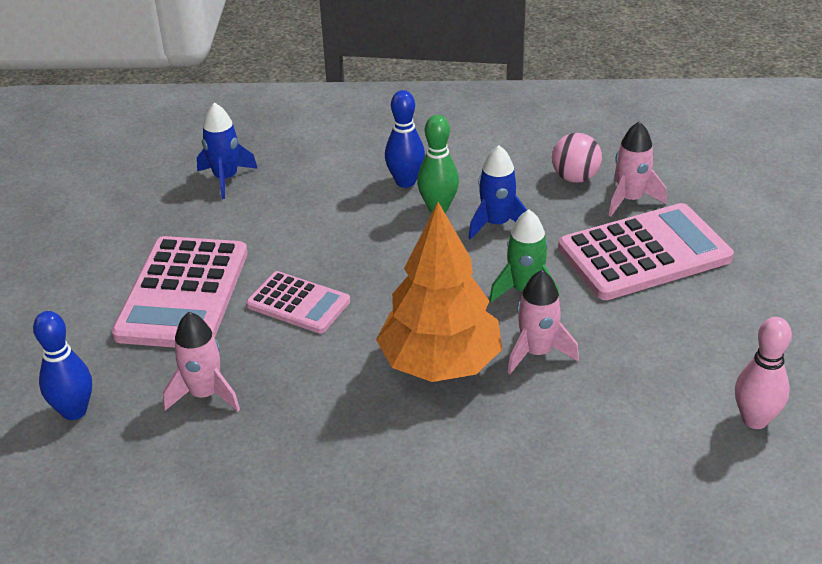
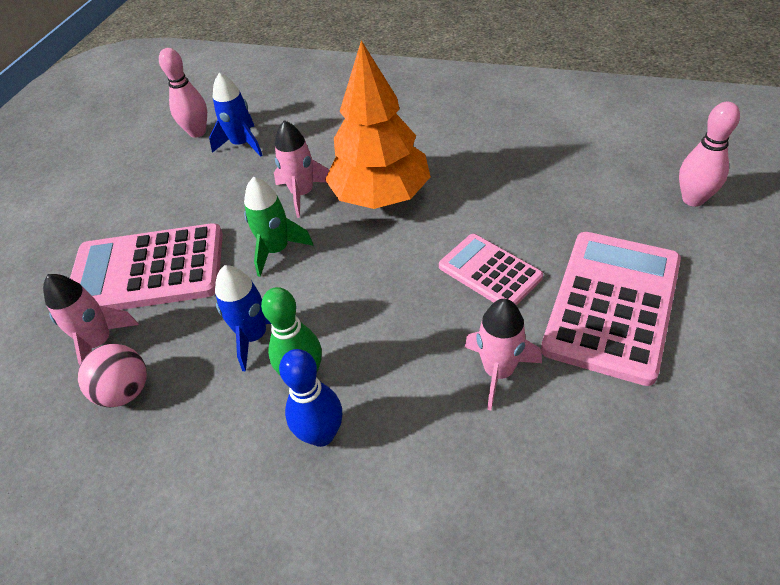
camera: 160 degrees left, 10 degrees up
blue bowling pin [33,311,92,420] -> pink bowling pin [679,102,740,207]
pink rocket [163,312,240,411] -> pink rocket moved to [465,299,542,410]
blue rocket [197,102,258,199] -> blue rocket moved to [209,73,263,157]

